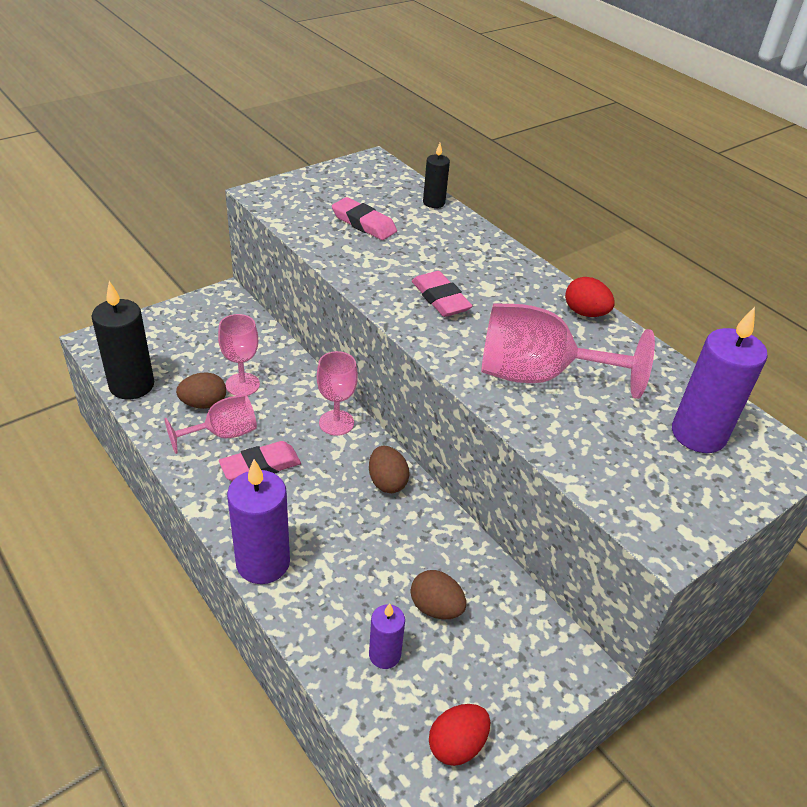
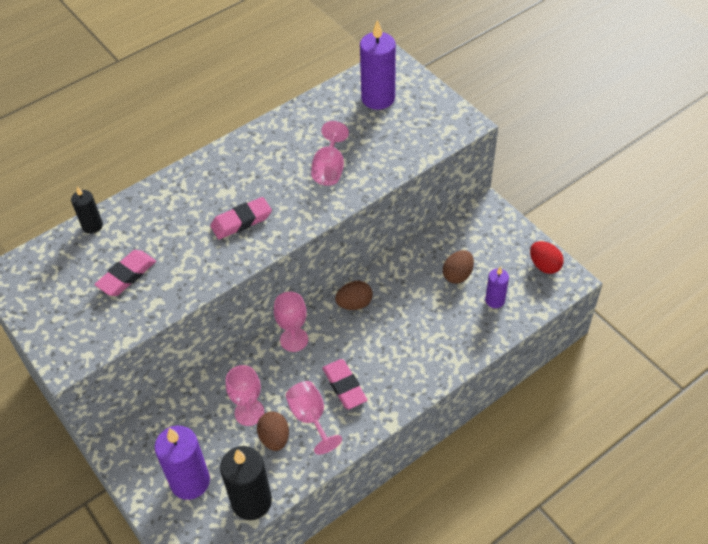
camera: 85 degrees left, 10 degrees up
purple candle [227,459,290,584] -> purple candle moved to [154,426,210,500]
pink goblet [481,303,655,399] -> pink goblet [311,121,349,186], size x0.59
red egg [565,277,615,317] -> none

